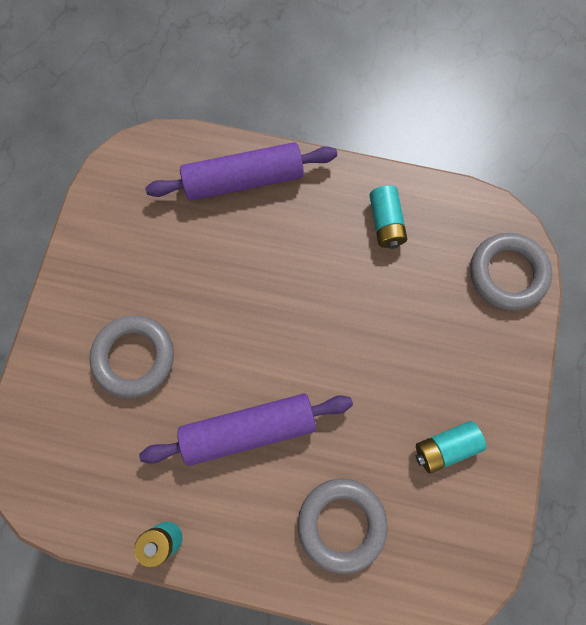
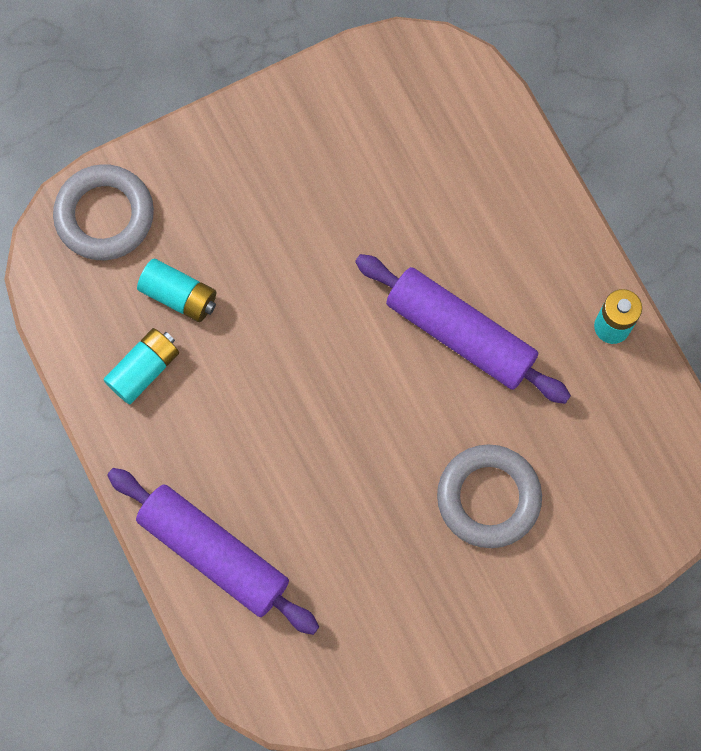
camera: 130 degrees left, 0 degrees up
grey ring [298,479,388,574] -> none
turquoise battery [416,421,486,474] -> turquoise battery moved to [137,259,216,322]

